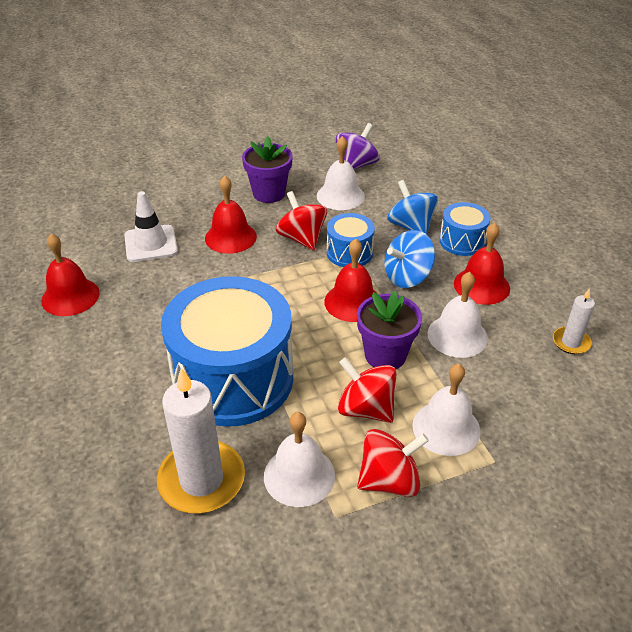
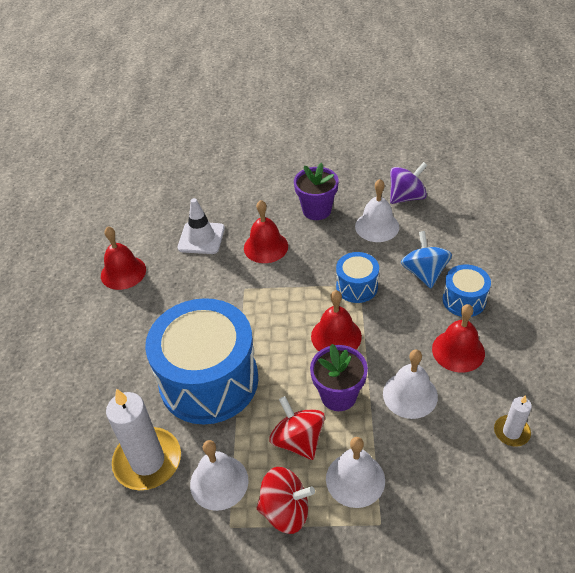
camera: 25 degrees right, 5 degrees up
red spinning top [276,191,327,250] -> none
blue spinning top [385,230,435,288] -> none

